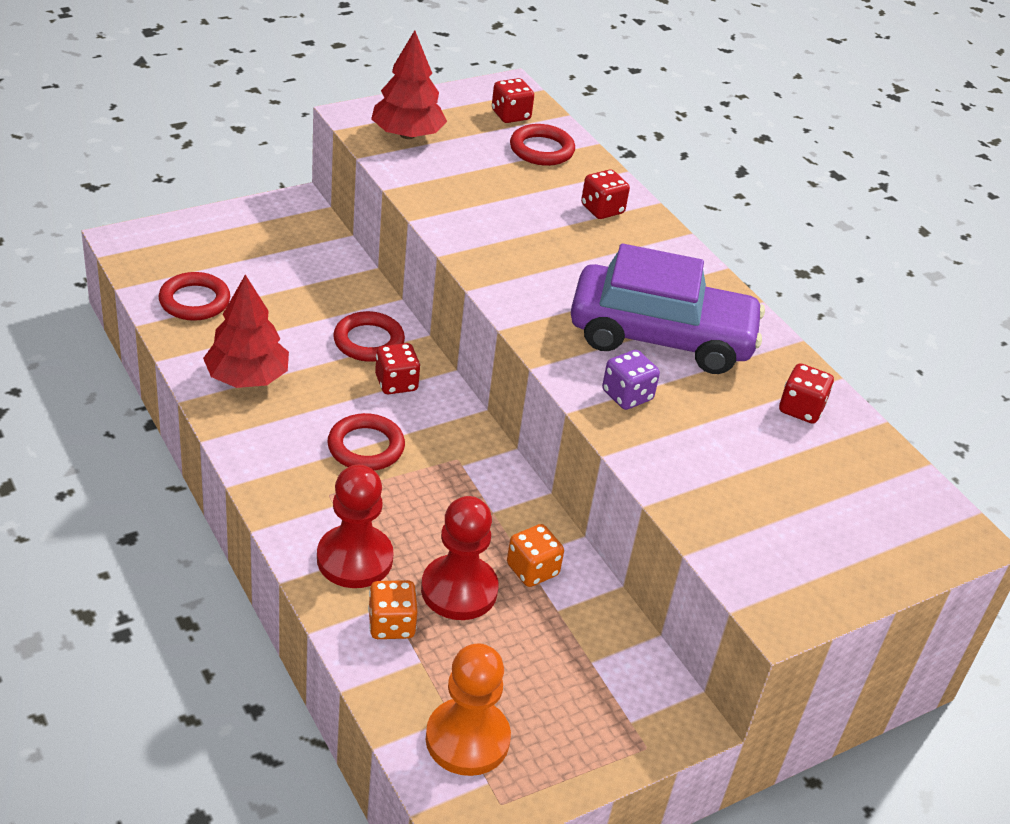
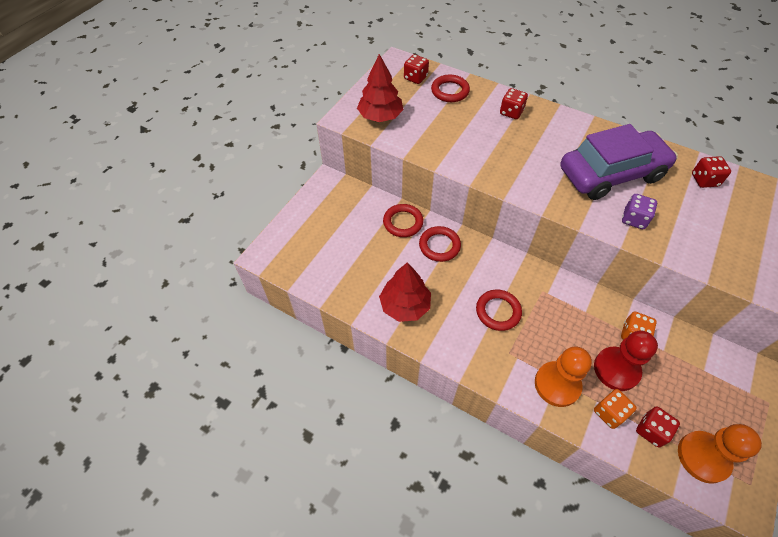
camera: 25 degrees left, 15 degrees up
red ring [159,272,230,321] -> red ring moved to [383,204,424,237]
red pawn [317,465,394,588] -> orange pawn [535,347,592,407]
red dice [375,343,420,394] -> red dice moved to [636,407,680,447]

